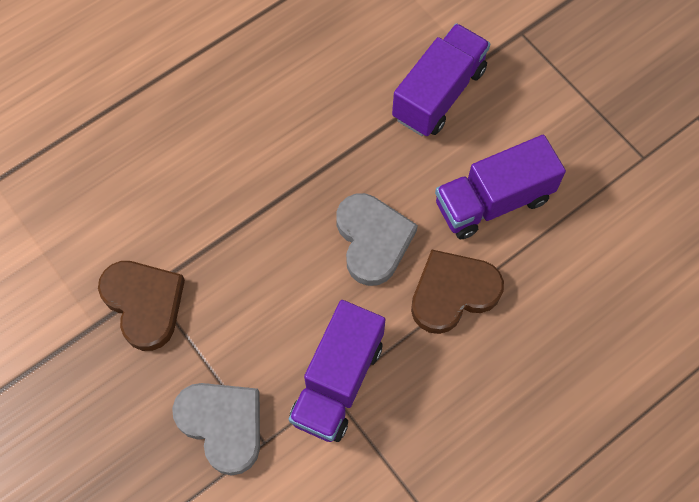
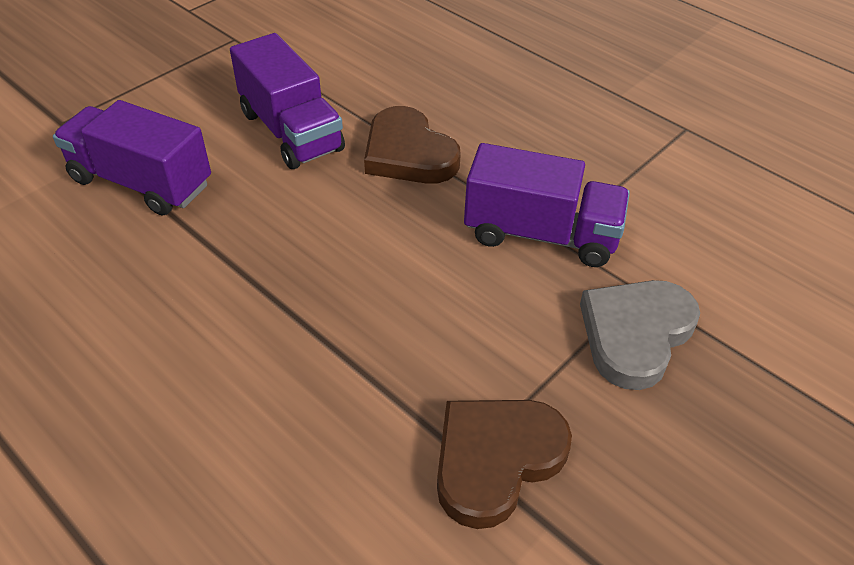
camera: 100 degrees left, 20 degrees down
grey heart [336,193,418,286] -> none

